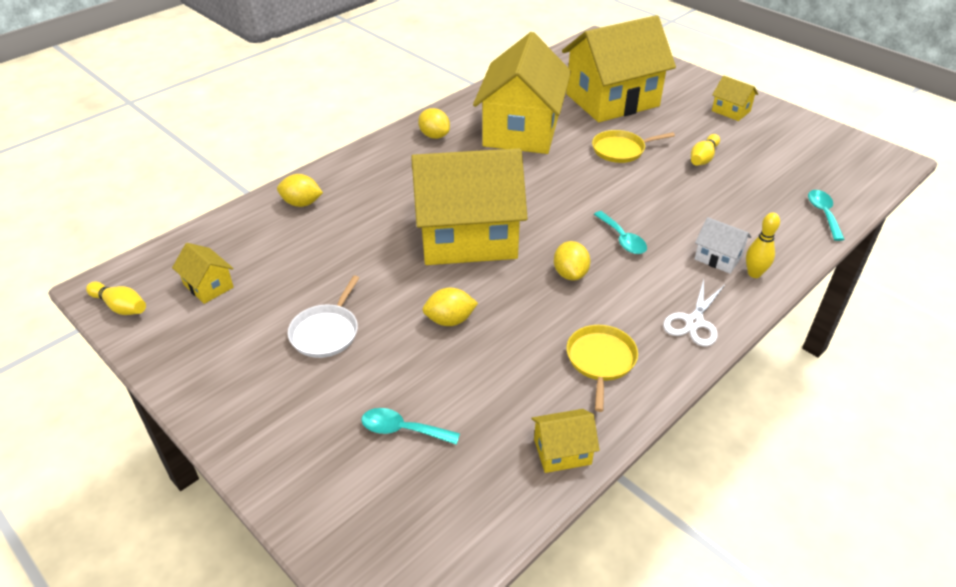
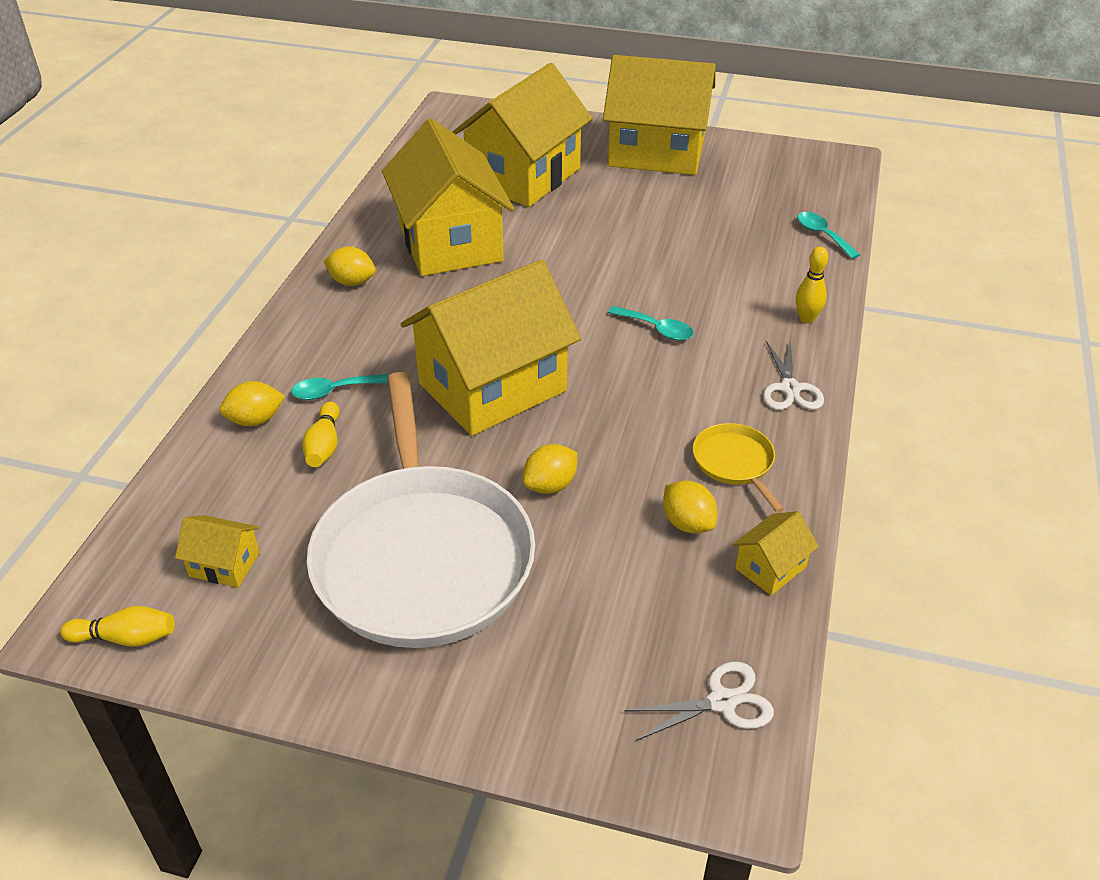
camera: 30 degrees left, 0 degrees up
white pan [288,275,359,358] -> white pan [307,372,535,648], size x2.48
turquoise spoon [361,408,460,445] -> turquoise spoon moved to [291,374,390,400]
yellow lemon [554,241,590,280] -> yellow lemon moved to [663,480,718,533]
yellow pan [592,130,675,163] -> none
yellow bowling pin [691,134,720,165] -> yellow bowling pin moved to [302,402,340,467]
white house [695,217,752,274] -> none
yellow house [712,76,758,121] -> yellow house [603,55,716,175], size x2.46
none -> white scissors [624,662,774,741]

